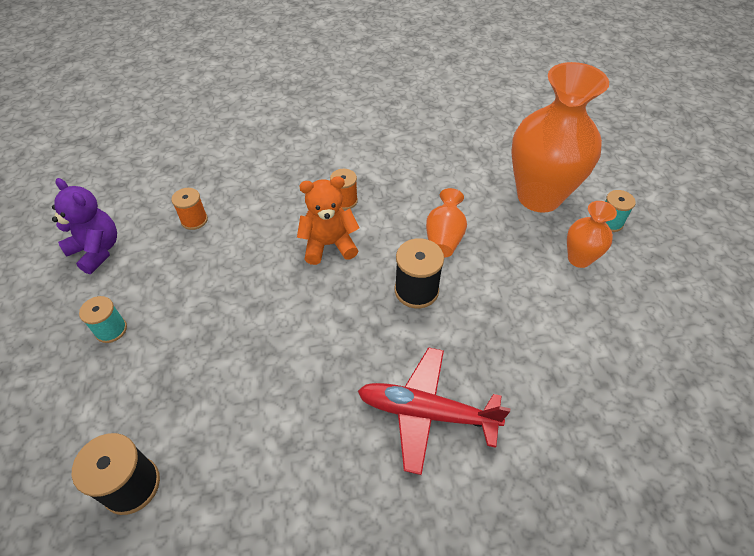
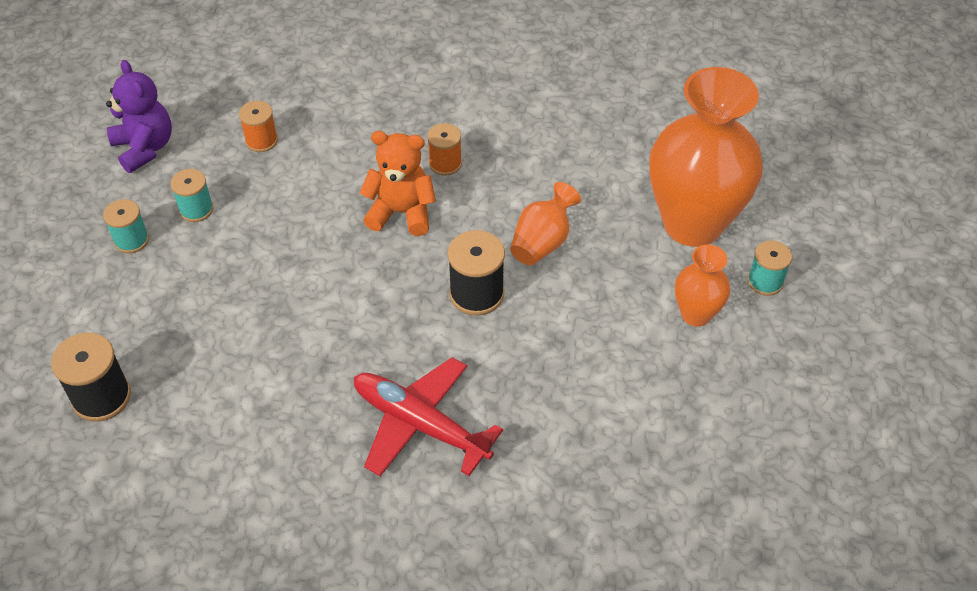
camera: 20 degrees right, 0 degrees up
none -> turquoise spool [170,169,213,222]

